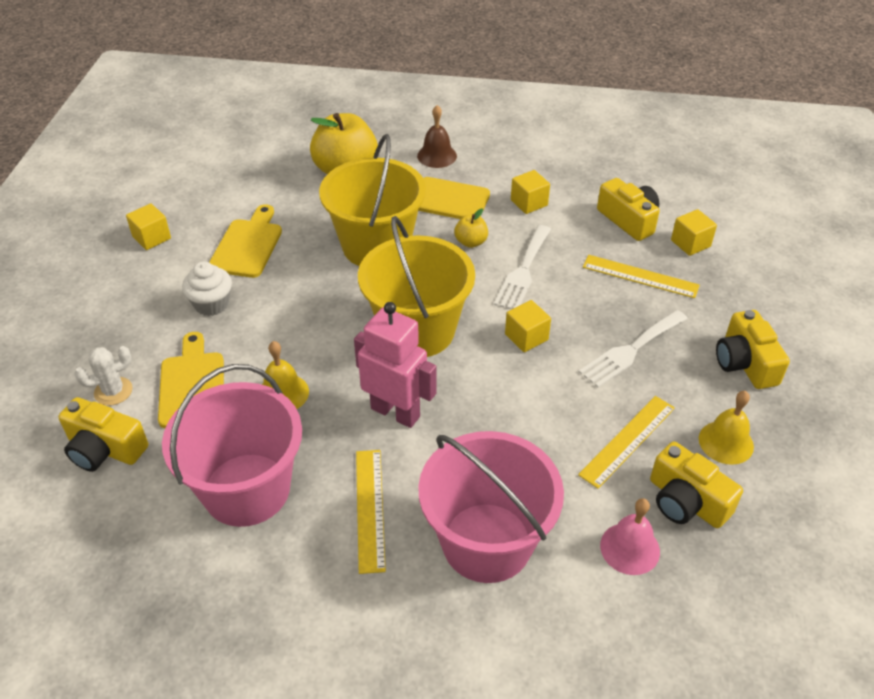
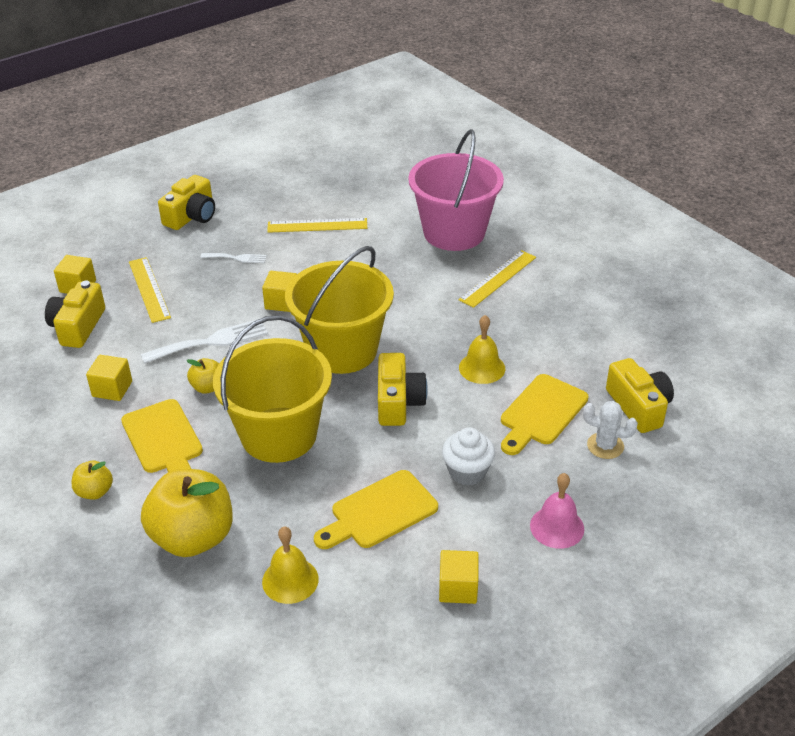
camera: 135 degrees left, 5 degrees down
pink bucket [162,364,302,527] -> none
pink robot [354,302,436,428] -> none
brown bell [417,105,457,168] -> yellow apple [71,461,113,500]
white fork [579,310,688,388] -> white fork [201,253,267,263], size x0.57
pink bell [600,498,660,575] -> pink bell moved to [530,473,584,549]
yellow camera [650,442,743,528] -> yellow camera moved to [378,353,428,426]
yellow bell [699,391,754,465] -> yellow bell moved to [262,526,319,604]

